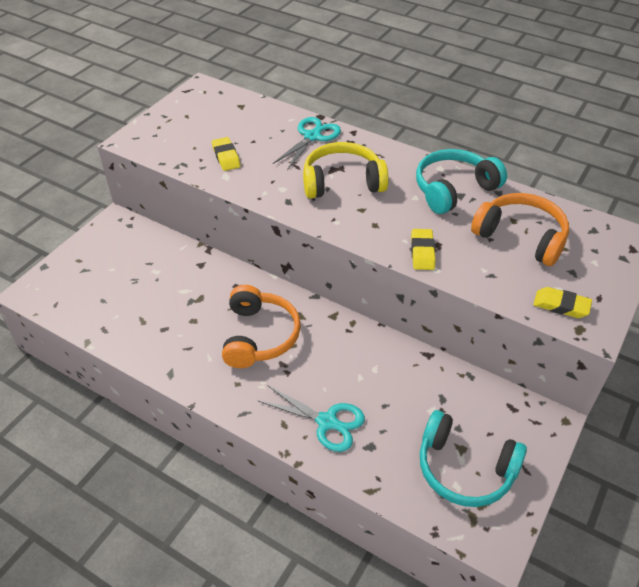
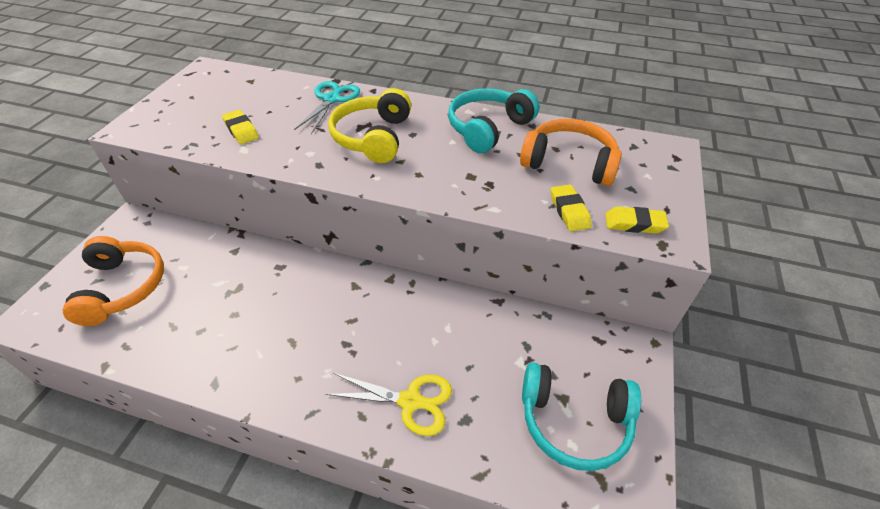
camera: 15 degrees left, 0 degrees up
orange headphones [222,285,301,368] -> orange headphones moved to [62,236,164,326]
turquoise scissors [258,385,365,452] -> yellow scissors [325,373,452,436]
yellow headphones [303,142,389,199] -> yellow headphones turned 60 degrees counterclockwise [328,88,411,163]
yellow eraser [411,229,436,270] -> yellow eraser moved to [551,185,592,231]

